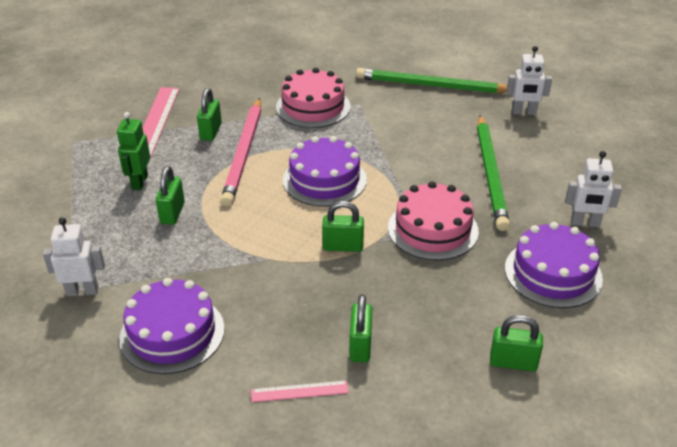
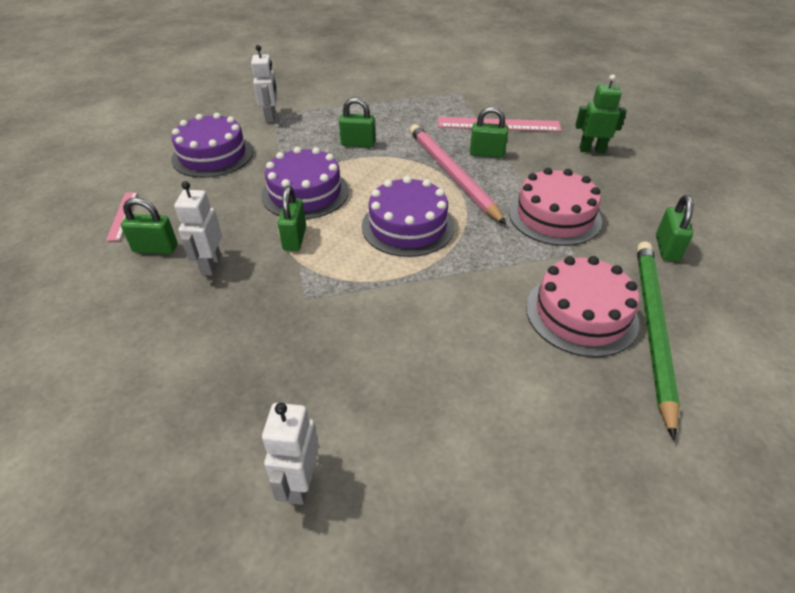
camera: 90 degrees right, 5 degrees up
green robot [117,112,150,190] -> green robot moved to [575,75,627,153]
pink pencil [220,98,261,206] -> pink pencil turned 60 degrees clockwise [410,124,506,225]
pink cake [388,181,479,260] -> pink cake moved to [526,256,639,357]
green pencil [477,115,510,231] -> none
green padlock [490,315,543,371] -> green padlock moved to [656,195,693,261]
purple cake [505,222,603,308] -> purple cake moved to [261,147,349,219]
white robot [507,46,552,115] -> white robot moved to [174,181,222,276]

